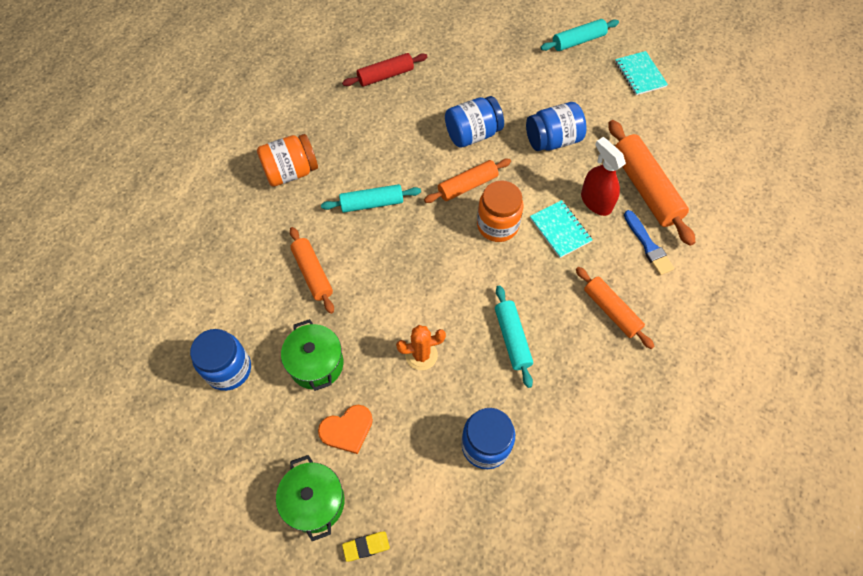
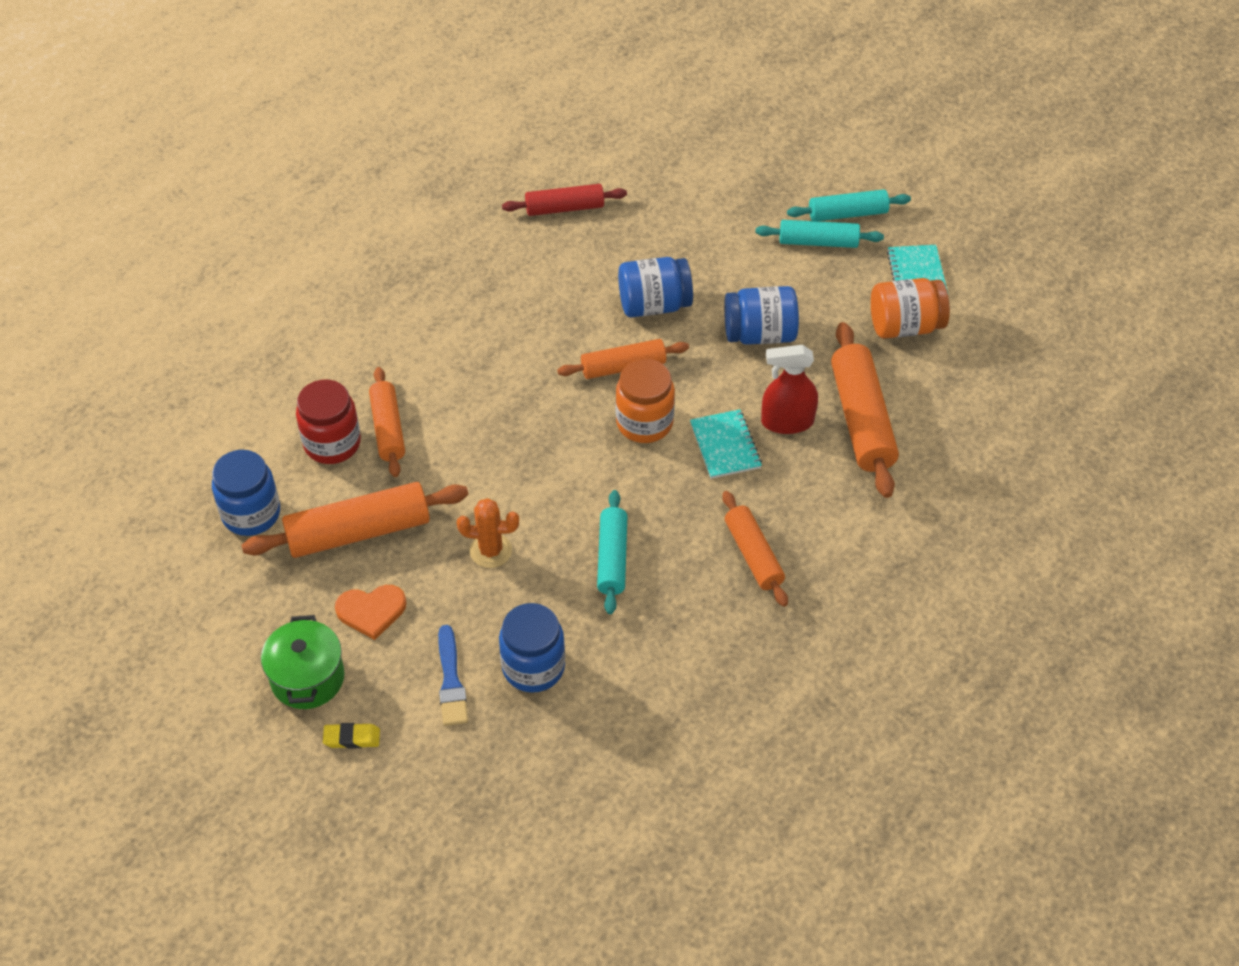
camera: 15 degrees right, 10 degrees down
orange jar [257,134,318,186] -> orange jar moved to [871,278,950,339]
green pot [281,319,343,391] -> orange rolling pin [241,482,468,558]
turquoise rolling pin [321,184,421,213] -> turquoise rolling pin moved to [756,220,884,248]
red spray bottle [581,137,626,216] -> red spray bottle turned 75 degrees counterclockwise [761,345,818,434]
blue brush [624,210,674,275] -> blue brush moved to [438,625,468,726]
none -> red jar [296,380,361,464]

